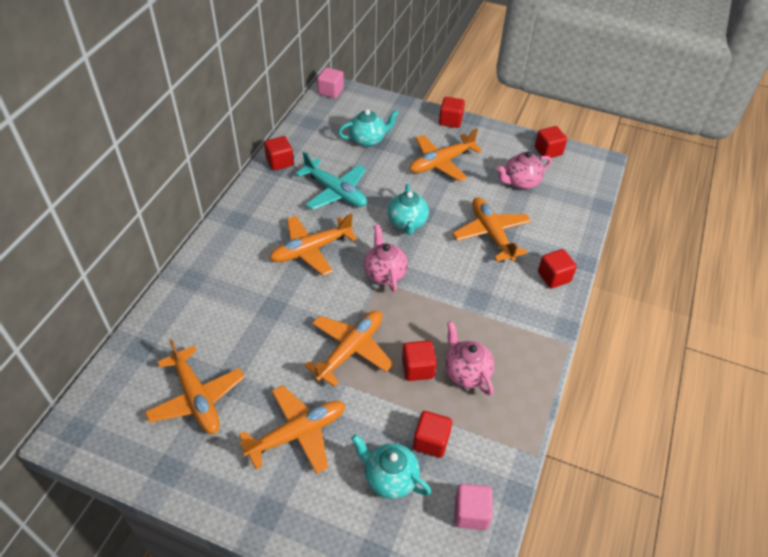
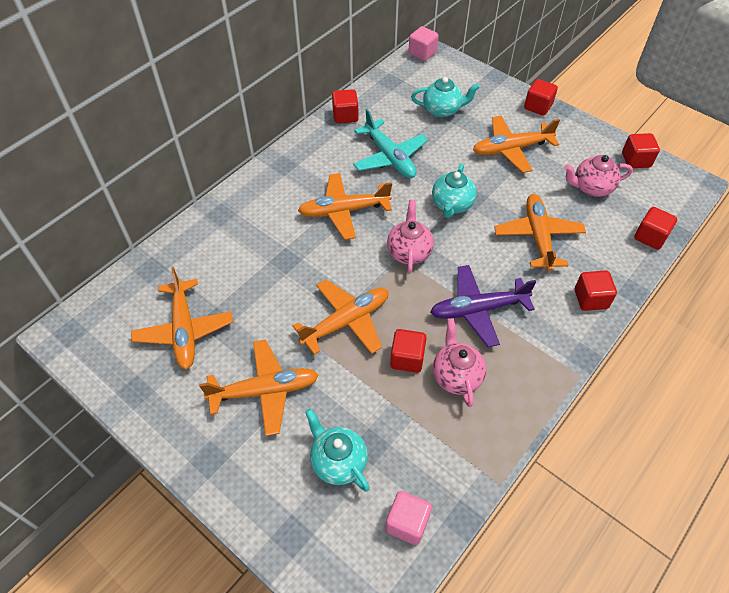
camera: 20 degrees right, 5 degrees up
red cube [413,411,452,458] -> red cube moved to [634,207,677,250]
none -> purple plane [430,265,536,347]

